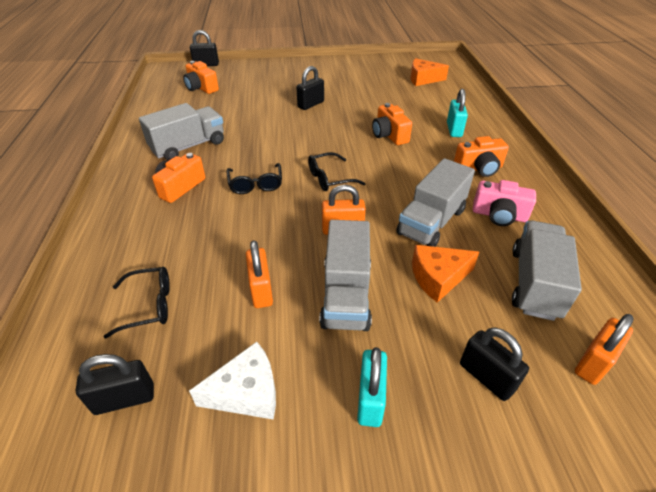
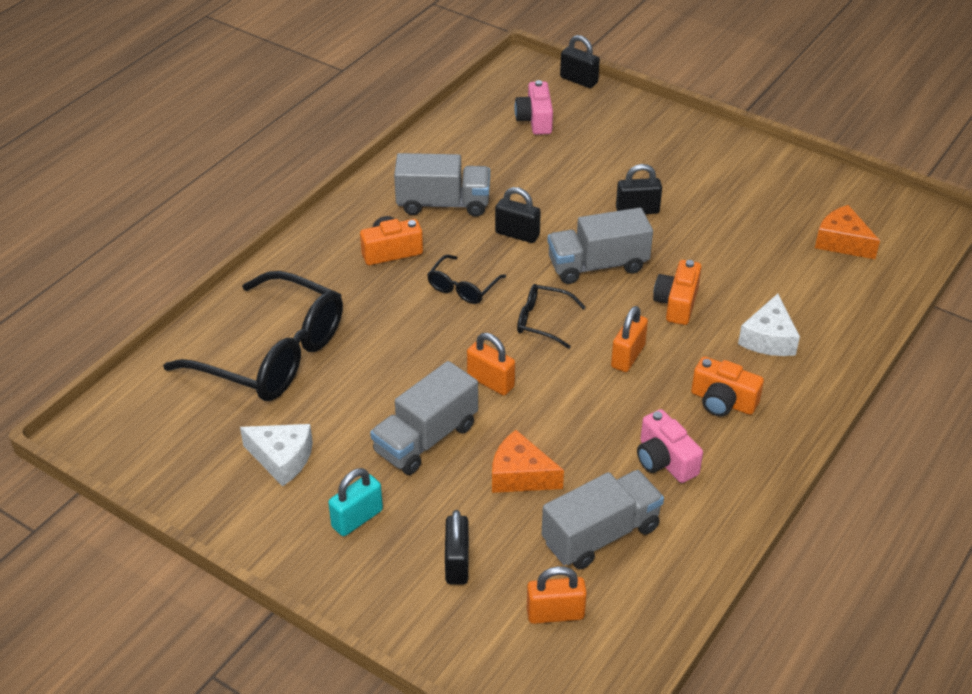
camera: 40 degrees right, 0 degrees up
black padlock [76,354,154,415] -> black padlock moved to [495,187,541,243]
black glasses [104,267,170,338] -> black glasses [163,271,343,401], size x2.22
orange camera [183,61,219,94] -> pink camera [514,80,553,135]
orange padlock [246,240,273,308] -> orange padlock moved to [611,306,648,372]
grey truck [396,158,475,247] -> grey truck moved to [547,208,653,284]
turquoise padlock [447,89,468,137] -> white cheese [738,294,800,356]

